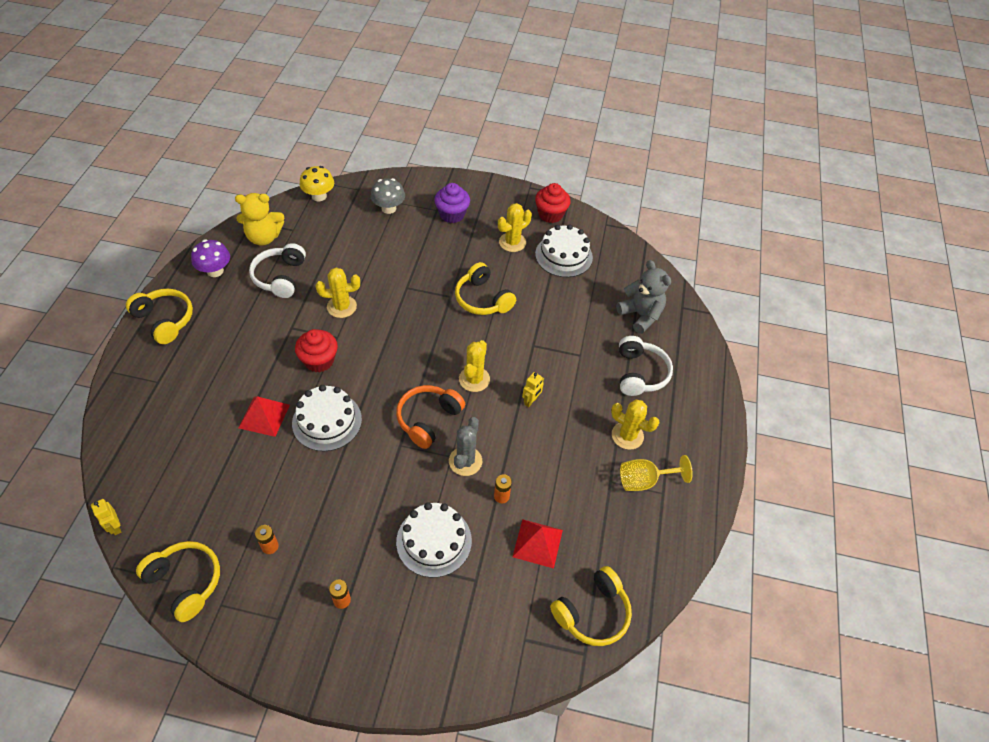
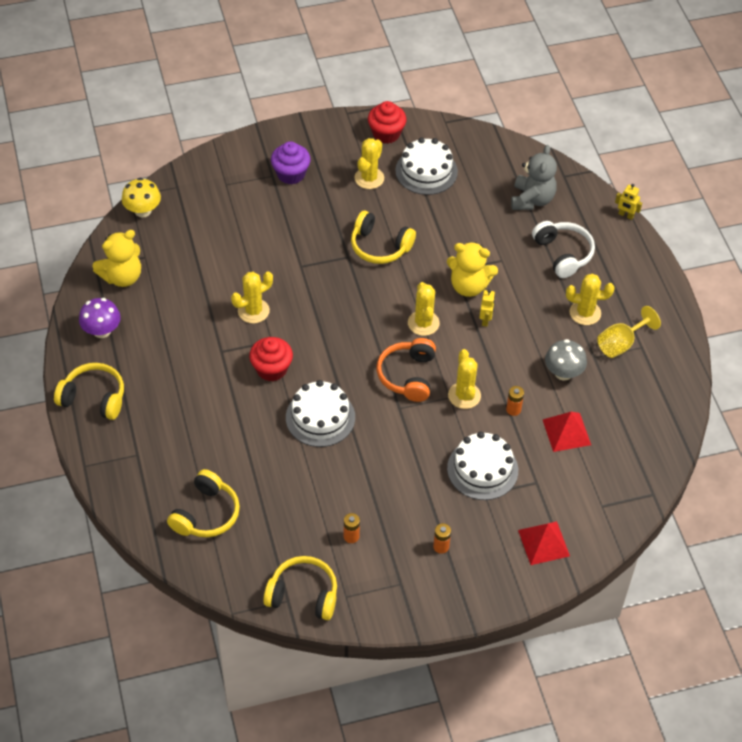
camera: 25 degrees left, 0 degrees up
yellow robot [91,499,121,535] -> yellow robot moved to [615,184,642,220]
red pyramid [239,396,290,437] -> red pyramid moved to [518,521,570,565]
white headphones [249,243,306,298] -> none
grey mushroom [371,178,405,214] -> grey mushroom moved to [545,339,587,381]
grey cactus [449,417,482,476] -> yellow cactus [448,349,481,409]
yellow headphones [550,566,632,646] -> yellow headphones moved to [167,469,240,537]
grey teddy bear [616,260,671,334] -> grey teddy bear turned 75 degrees clockwise [511,145,557,210]
none -> yellow teddy bear [447,242,498,297]

